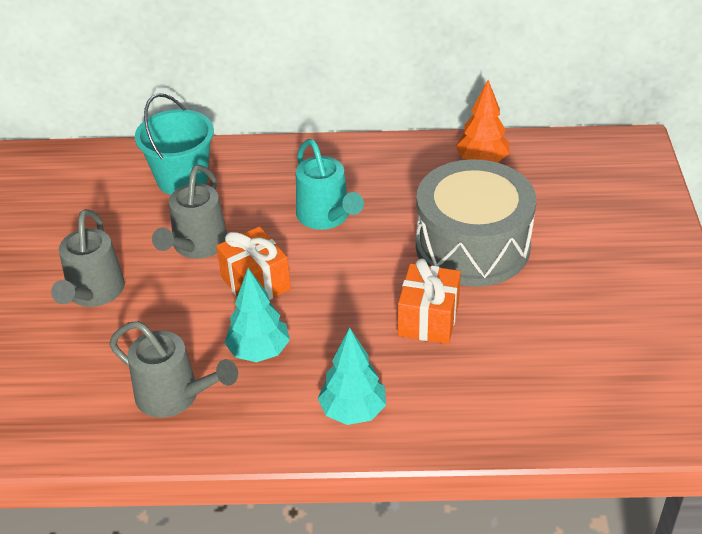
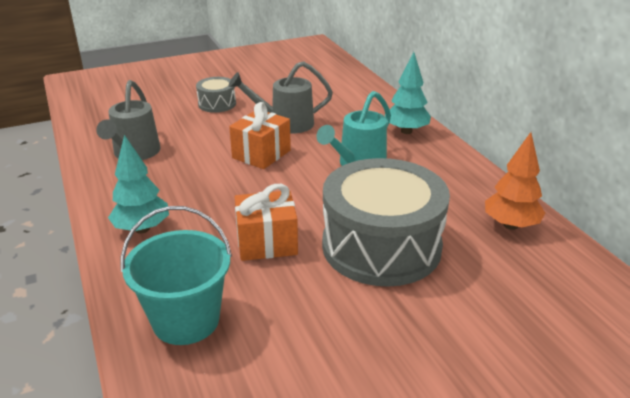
camera: 65 degrees right, 10 degrees down
grey watering can [51,209,125,307] -> grey drum [196,77,236,113]
turquoise bucket [135,93,214,195] -> turquoise bucket moved to [121,206,232,345]
turquoise tree [225,268,290,362] -> turquoise tree moved to [385,52,431,134]

